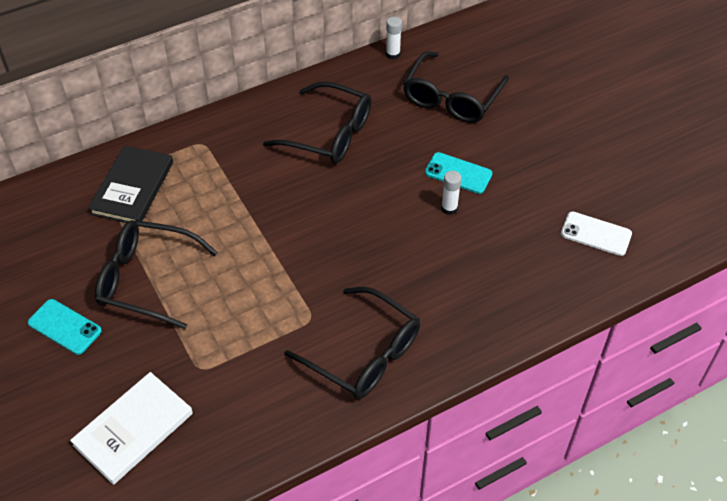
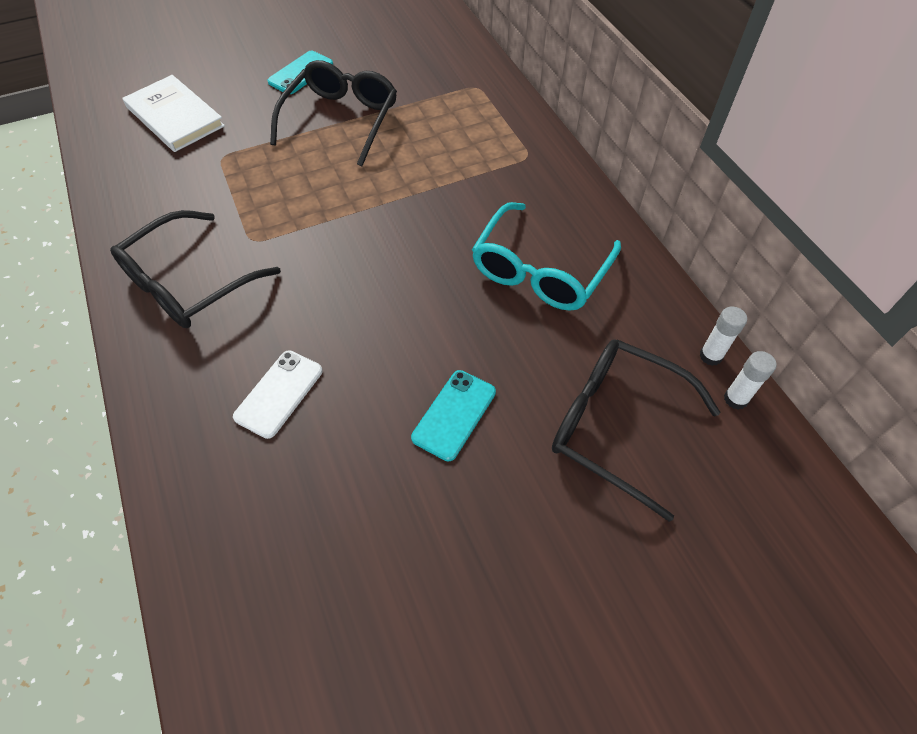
camera: 95 degrees right, 5 degrees up
black book [88,145,173,223] -> none
black glasses [263,81,371,164] -> turquoise glasses [472,202,621,311]
white glue stick [441,171,462,215] -> white glue stick moved to [724,351,776,410]
white phone [561,212,632,256] -> white phone moved to [233,350,323,439]

